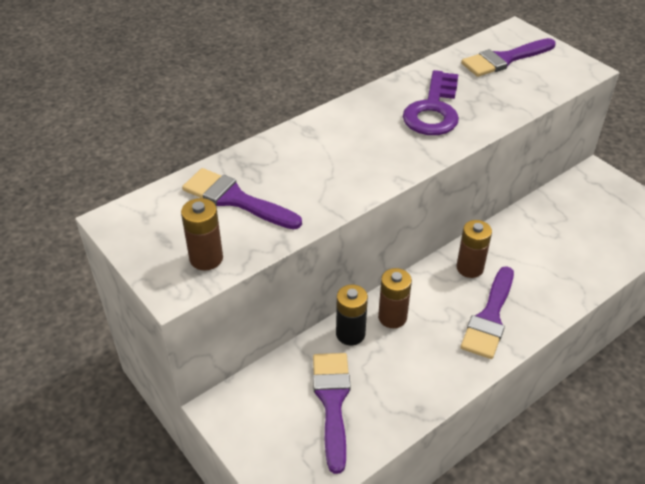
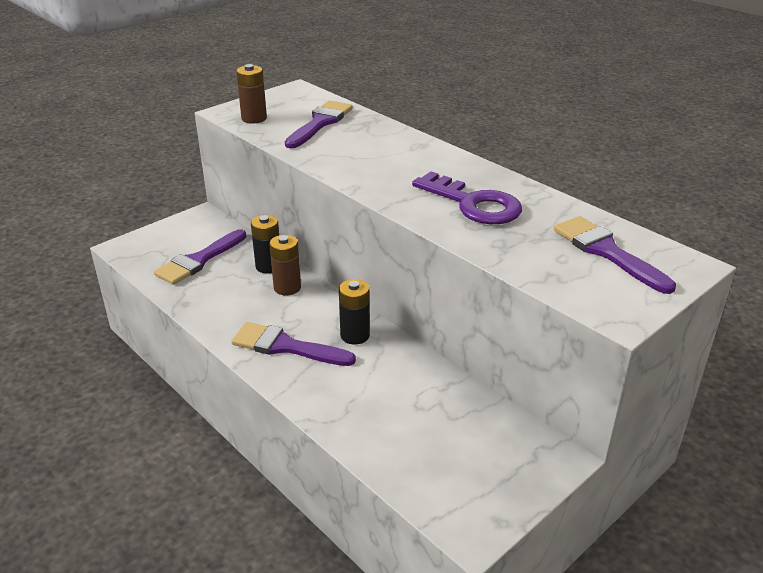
camera: 85 degrees right, 10 degrees down
purple brush [313,353,351,474] -> purple brush turned 135 degrees clockwise [154,229,247,285]
purple key [403,70,459,135] -> purple key turned 150 degrees counterclockwise [412,172,522,224]
brown battery [456,220,492,278] -> black battery [339,279,370,345]

